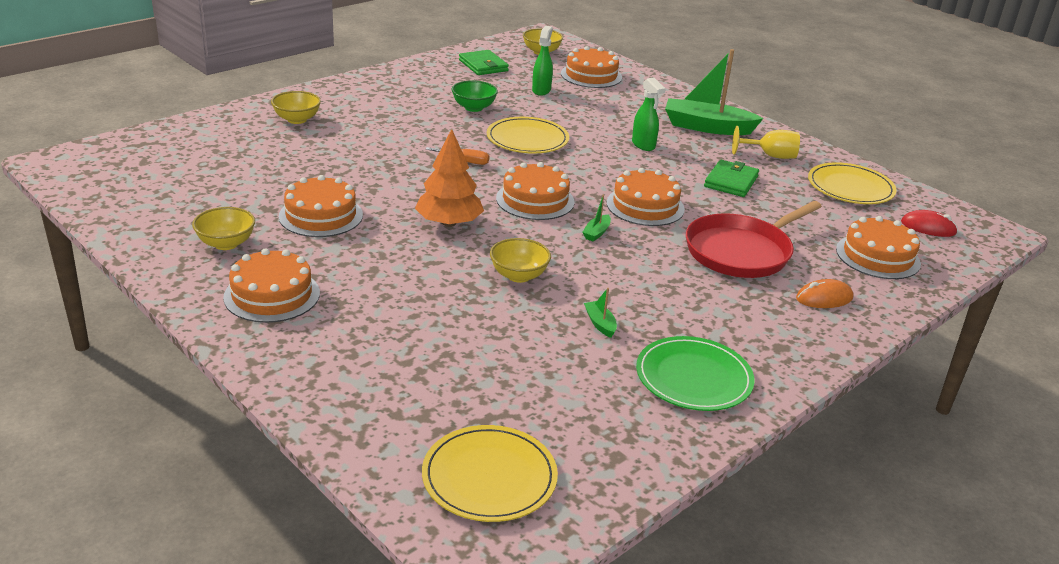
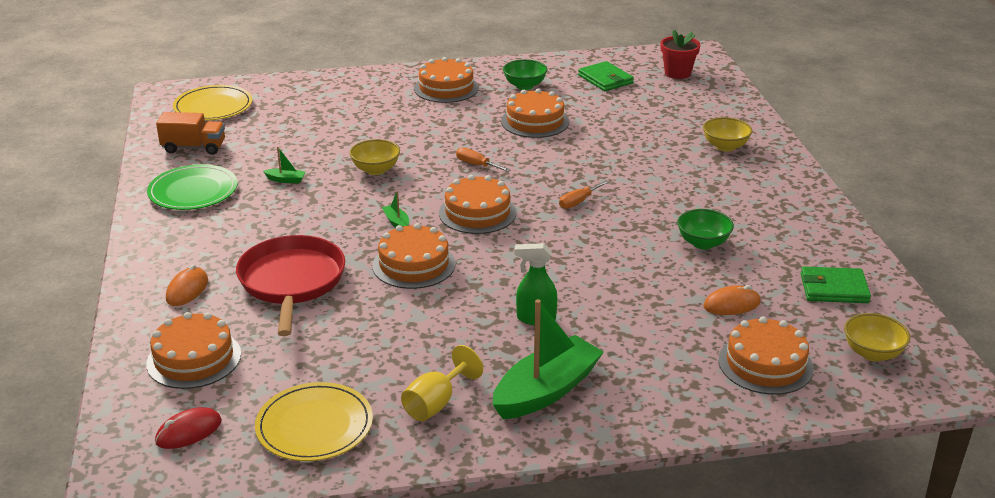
camera: 125 degrees right, 0 degrees up
yellow bowl [192,207,255,250] -> green bowl [503,59,547,90]
orange tree [415,129,484,227] -> orange screwdriver [456,147,511,172]
yellow plate [487,117,569,153] -> none
green spray bottle [532,26,553,96] -> orange mouse [703,285,761,315]
green wallet [704,160,759,197] -> green wallet moved to [578,61,634,91]
none -> orange truck [156,112,225,155]
none -> red flower pot [660,29,700,79]

